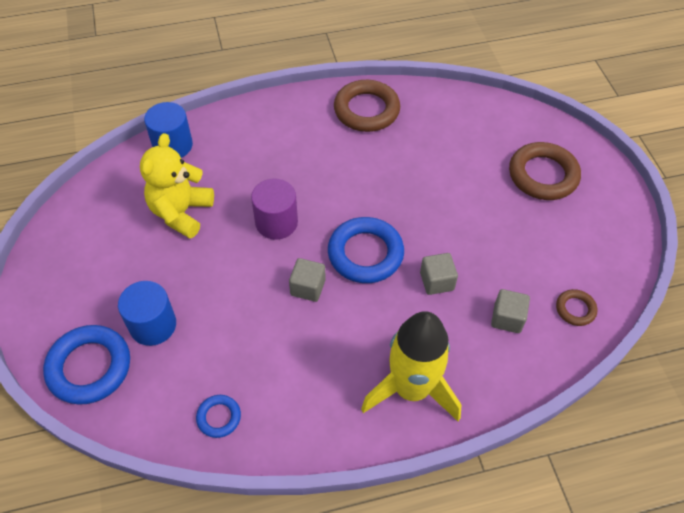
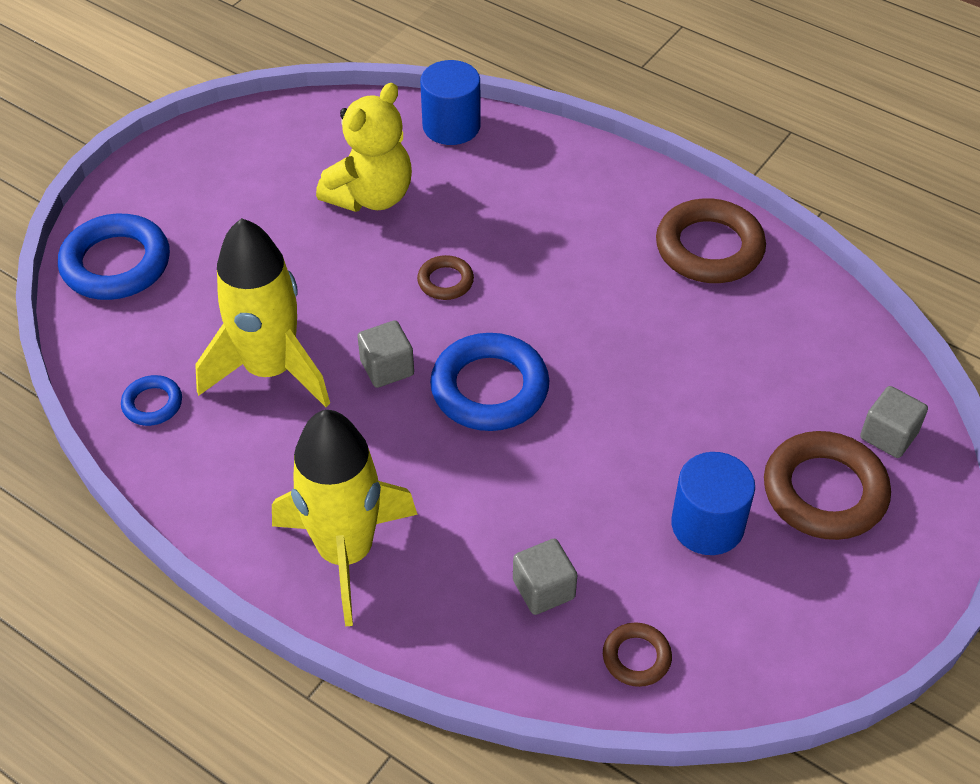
camera: 50 degrees right, 5 degrees down
blue cylinder [118,281,176,346] -> blue cylinder moved to [671,452,755,555]
yellow teddy bear [140,133,214,238] -> yellow teddy bear turned 150 degrees clockwise [316,83,412,212]
purple cylinder [251,178,298,240] -> brown ring [417,255,474,300]
grey cube [420,253,458,295] -> grey cube moved to [860,386,928,458]
none -> yellow rocket [195,218,330,407]

